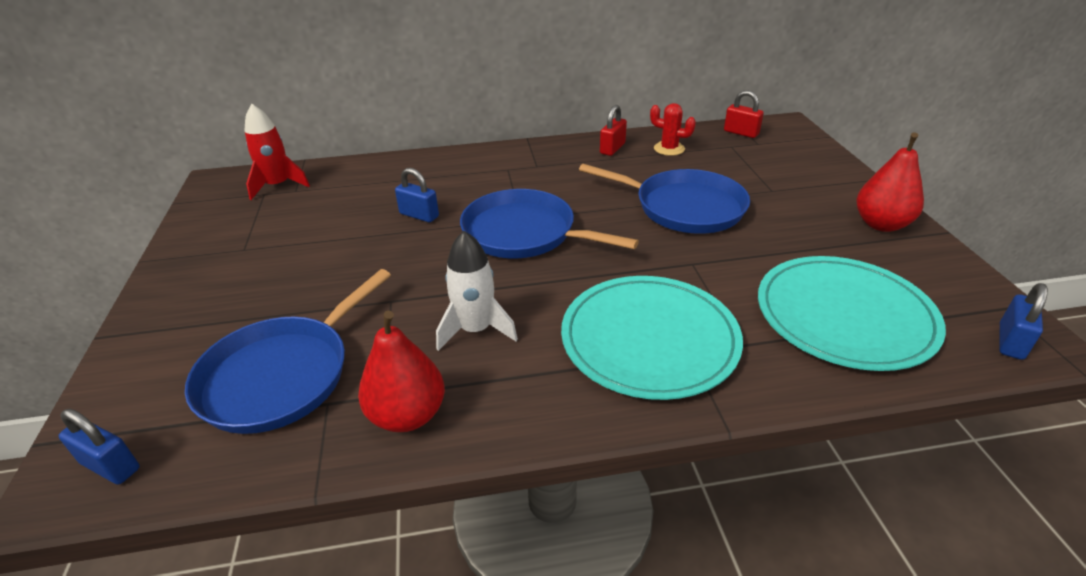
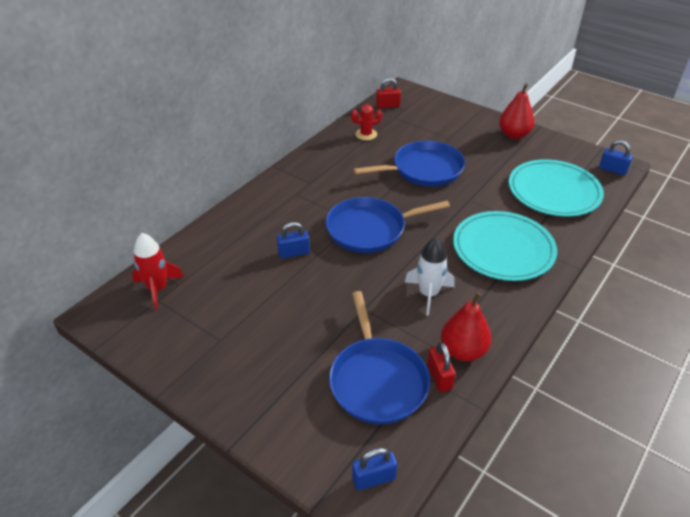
camera: 45 degrees left, 5 degrees up
red padlock [600,105,627,156] -> red padlock moved to [427,342,456,392]
blue padlock [999,283,1048,360] -> blue padlock turned 45 degrees counterclockwise [599,140,633,175]

